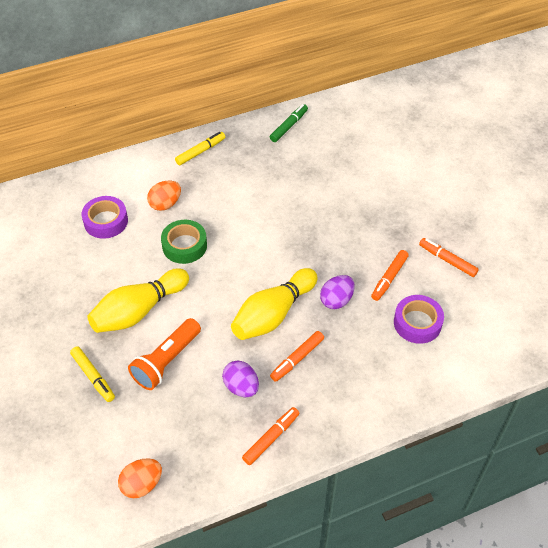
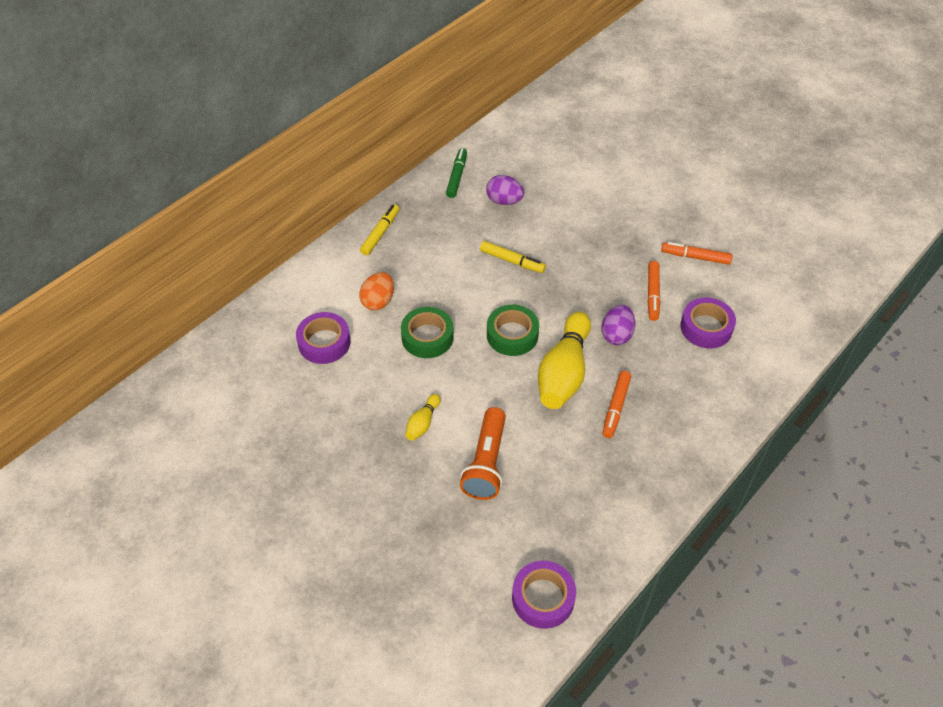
camera: 25 degrees left, 0 degrees up
yellow marker [70,346,115,402] -> yellow marker moved to [480,241,546,273]
yellow bowling pin [87,268,189,333] -> yellow bowling pin [405,394,441,441], size x0.46
orange egg [118,458,162,498] -> purple tape [512,561,576,629]
purple egg [222,361,259,397] -> purple egg moved to [486,175,524,205]
orange marker [242,407,299,465] -> none
none -> green tape [487,305,539,356]

